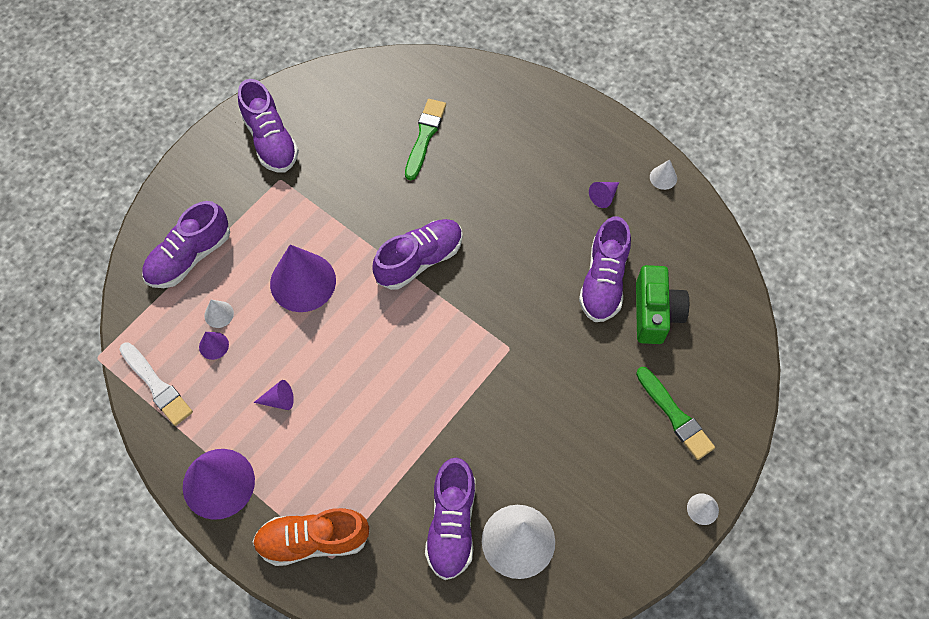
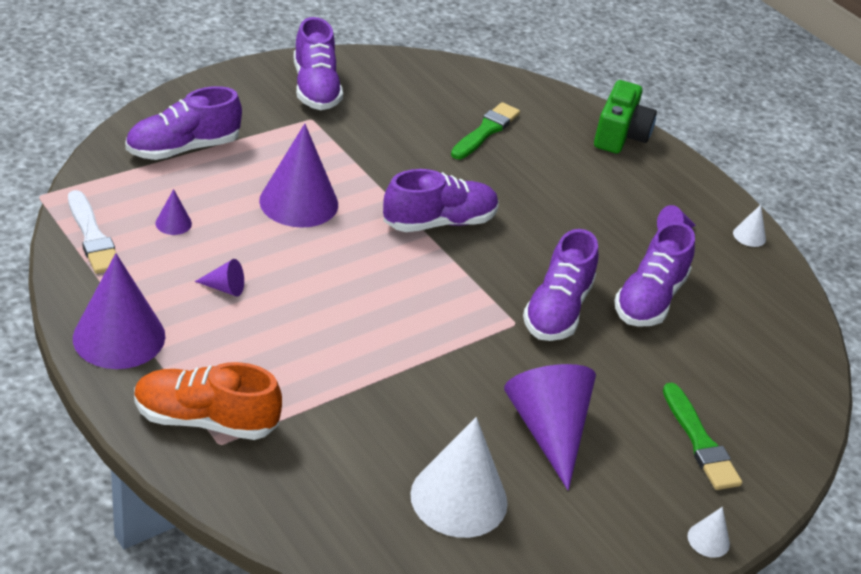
camera: 10 degrees right, 25 degrees down
white cone [204,300,234,328] -> none
purple shoe [425,458,475,580] -> purple shoe moved to [523,229,598,341]
green camera [636,265,689,344] -> green camera moved to [594,80,657,154]
none -> purple cone [504,364,596,490]

